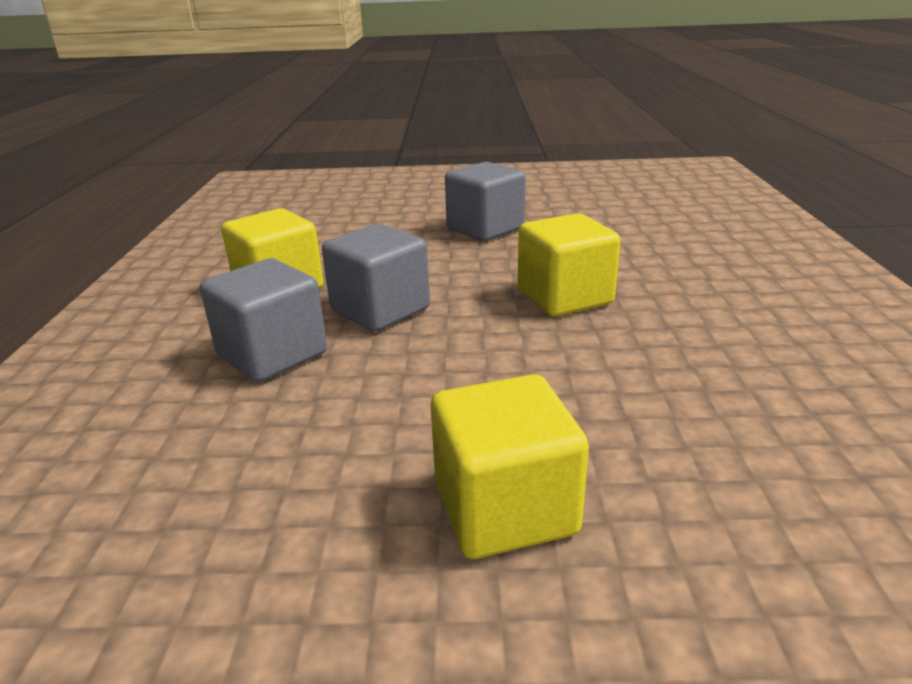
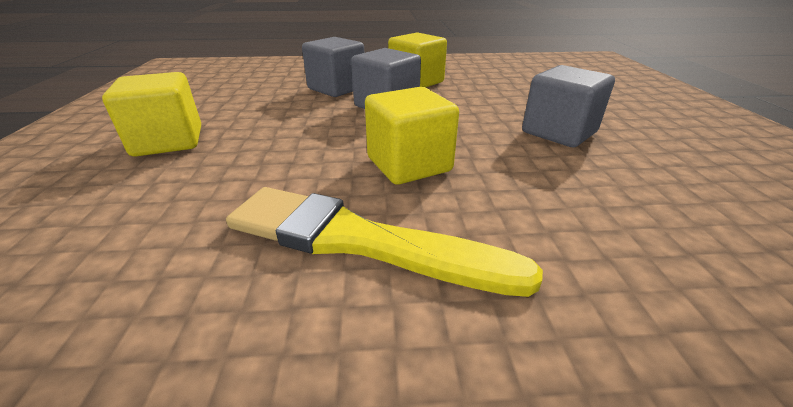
camera: 85 degrees right, 5 degrees up
none -> yellow brush [226,187,543,297]

